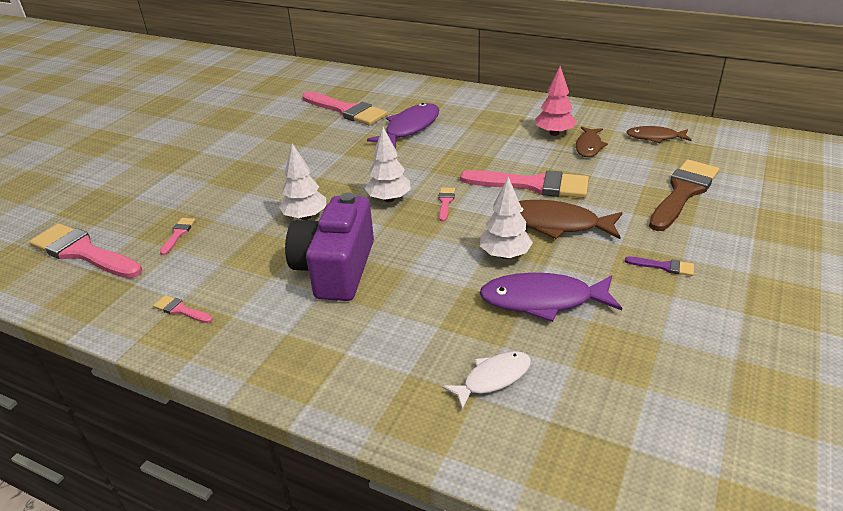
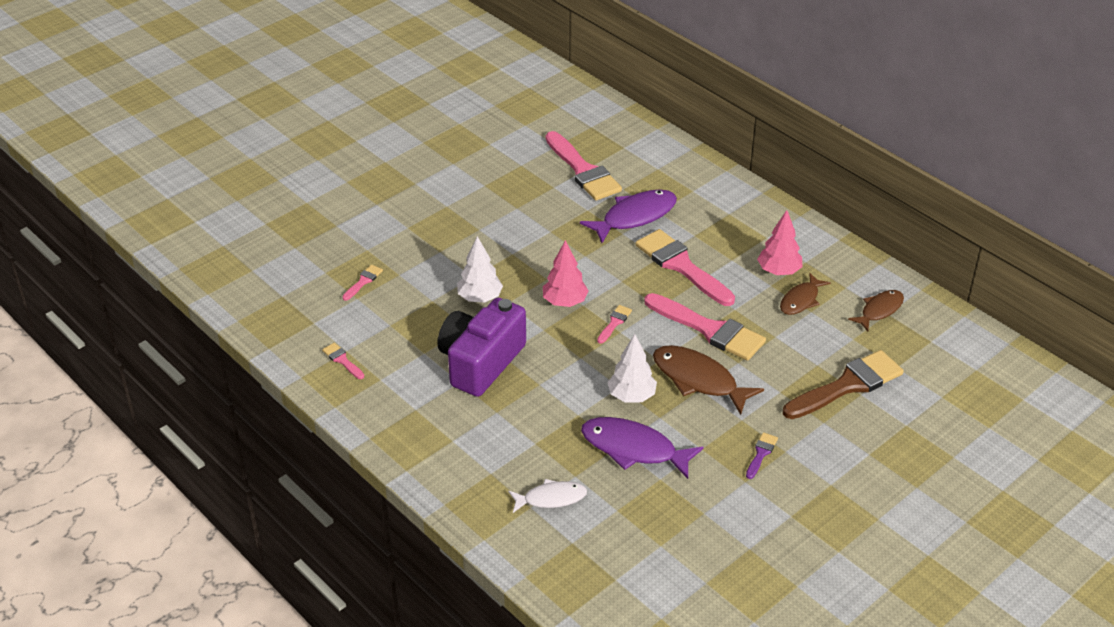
camera: 20 degrees right, 5 degrees up
pink brush [29,223,142,278] -> pink brush moved to [636,229,735,306]
white tree [365,127,411,202] -> pink tree [543,240,589,307]
purple brush [625,257,694,276] -> purple brush turned 105 degrees counterclockwise [746,432,778,479]
brown fish [626,126,691,143] -> brown fish turned 105 degrees clockwise [848,290,904,331]

